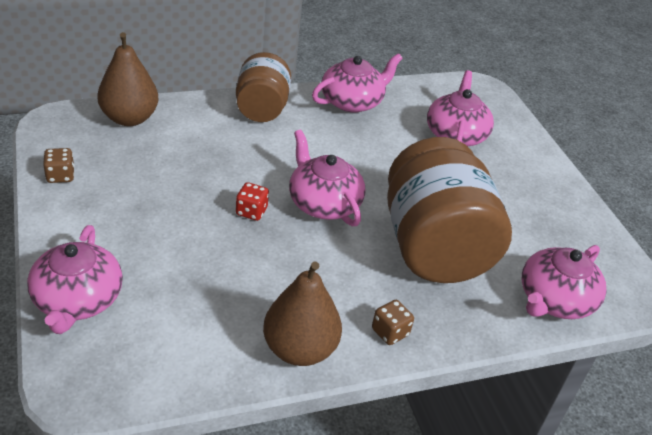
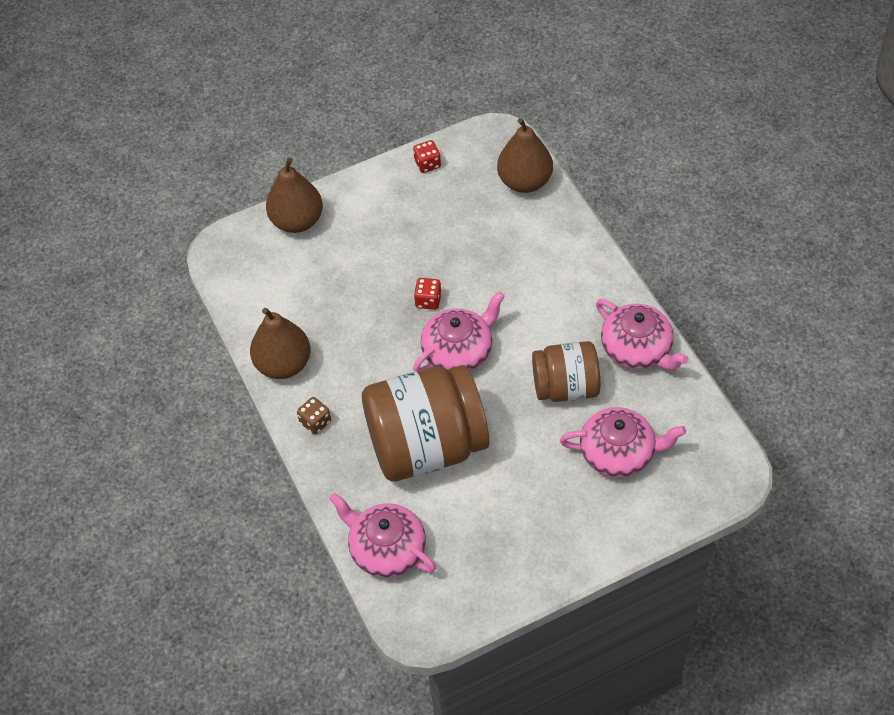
camera: 90 degrees right, 15 degrees up
pink teapot [27,225,123,334] -> brown pear [266,157,323,233]
brown dice [43,148,75,183] -> red dice [413,140,441,173]
brown jar [236,52,291,122] -> brown jar moved to [532,341,600,402]

